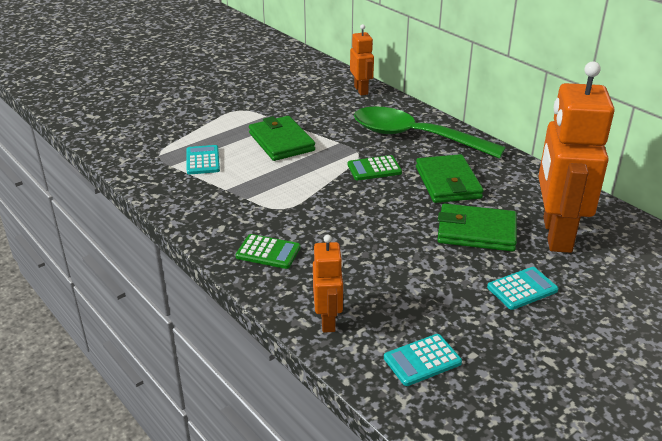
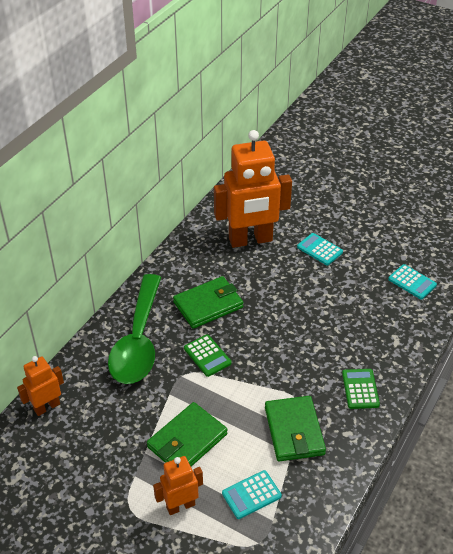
camera: 110 degrees left, 10 degrees up
orange robot [313,235,344,333] -> orange robot moved to [153,456,203,515]
green wallet [437,204,517,252] -> green wallet moved to [265,396,326,461]

